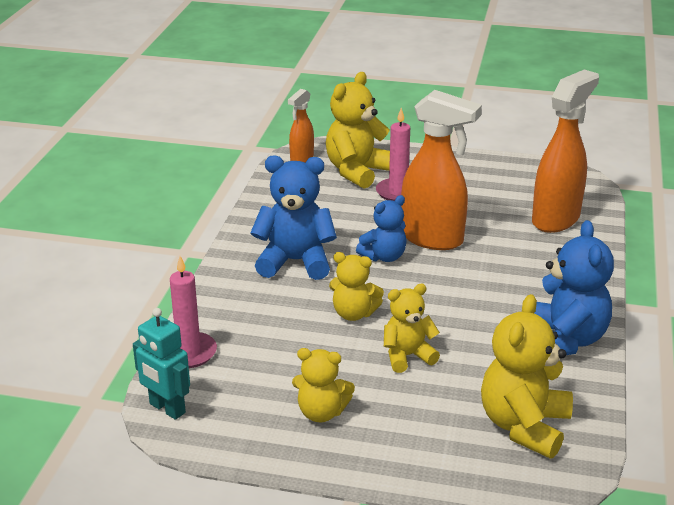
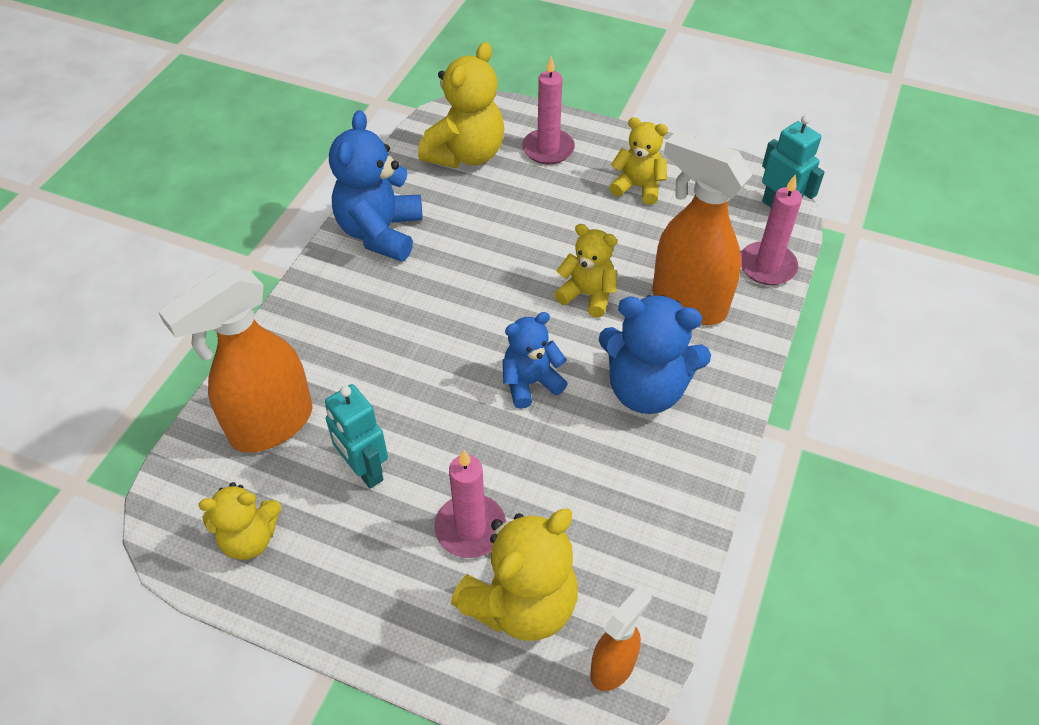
camera: 170 degrees left, 20 degrees up
yellow teddy bear [384,284,440,373] -> yellow teddy bear moved to [198,482,281,560]
orange spray bottle [401,90,482,250] -> orange spray bottle moved to [652,130,753,325]
none -> turquoise robot [325,384,388,488]
none -> pink candle [522,56,575,165]

